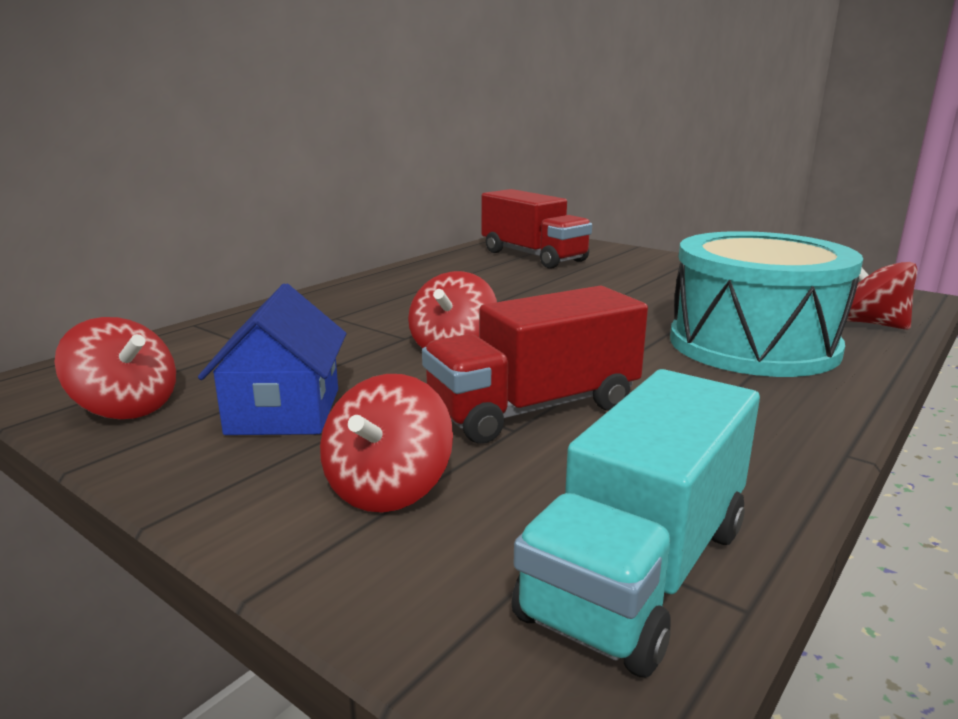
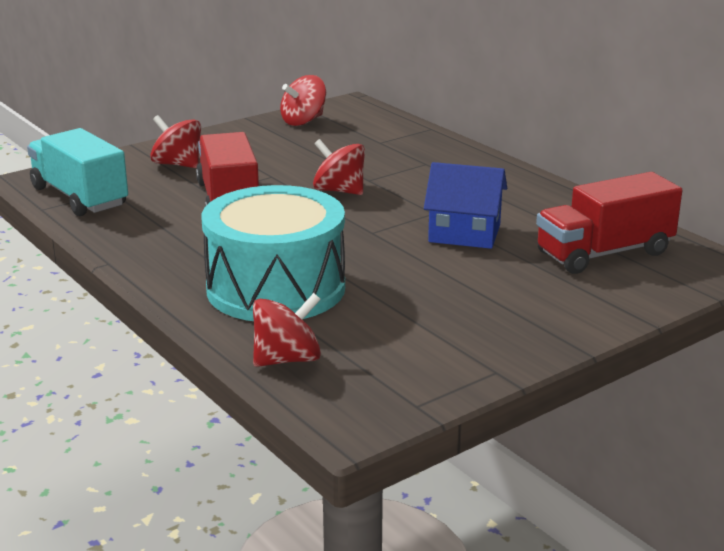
camera: 105 degrees right, 5 degrees up
blue house [198,284,346,435] -> blue house moved to [424,162,507,249]

